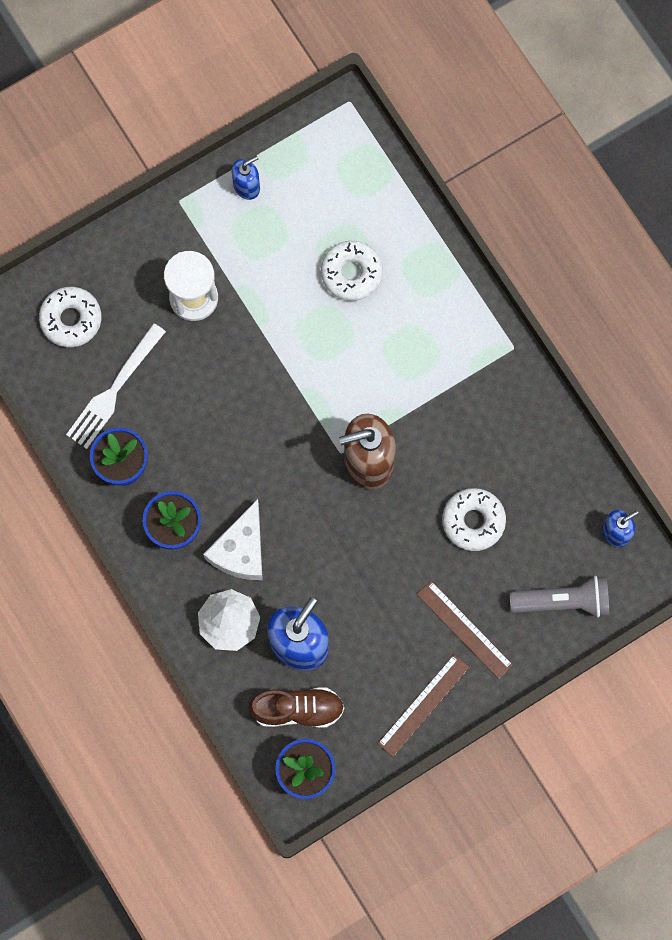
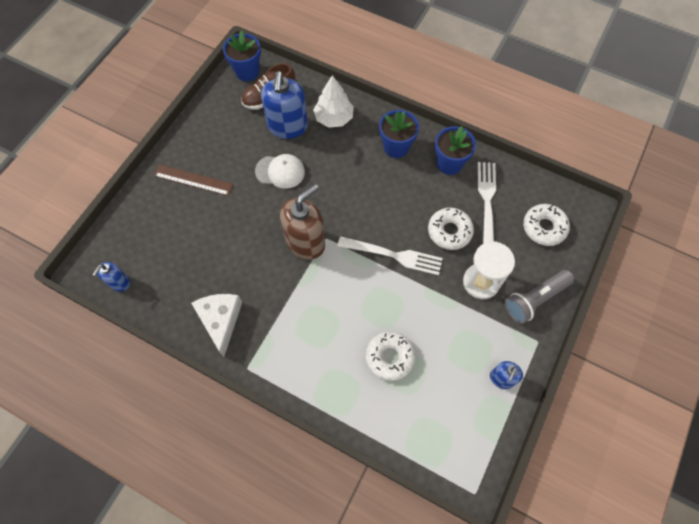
camera: 150 degrees right, 10 degrees down
white cheese [203,499,263,580] -> white cheese moved to [191,294,242,357]
brown ruler [378,654,470,757] -> none
white donut [442,488,506,551] -> white donut moved to [428,208,474,250]
grey flashlight [510,576,609,618] -> grey flashlight moved to [505,270,574,324]
none -> white cap [255,154,305,189]
none -> white fork [337,236,443,275]

